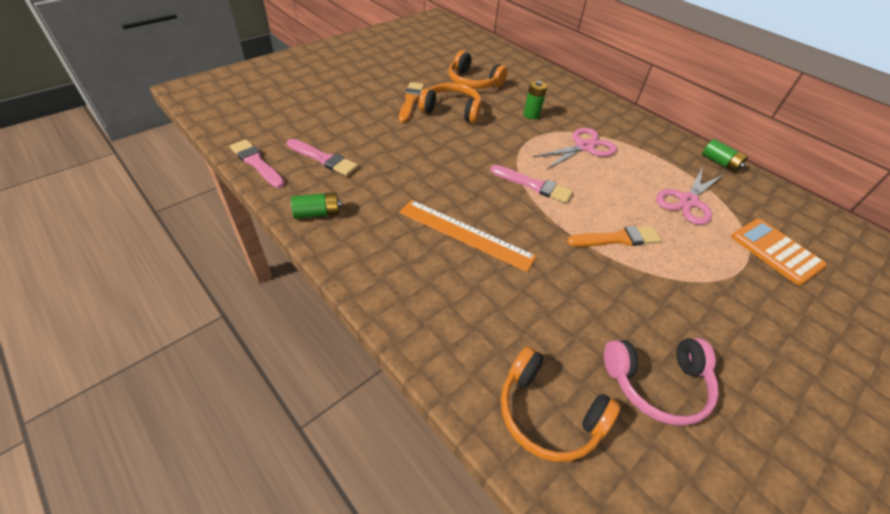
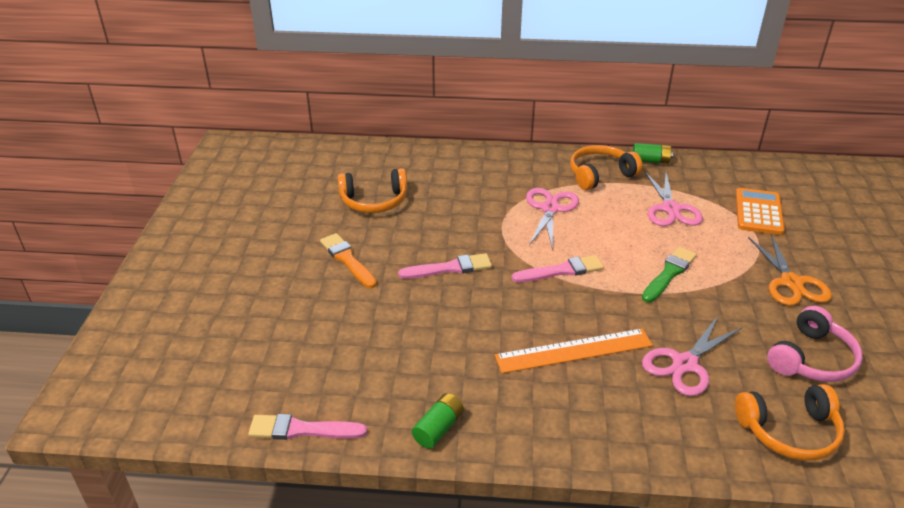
camera: 40 degrees left, 10 degrees down
pink brush [287,139,358,176] -> pink brush moved to [398,253,492,279]
orange headphones [419,83,482,123] -> orange headphones moved to [570,145,643,190]
green battery [523,81,547,120] -> none
orange brush [567,226,661,247] -> green brush [642,247,697,302]
orange calculator [731,219,826,285] -> orange calculator turned 90 degrees clockwise [736,188,785,235]
none -> pink scissors [642,316,743,396]
none -> orange scissors [748,234,832,306]

